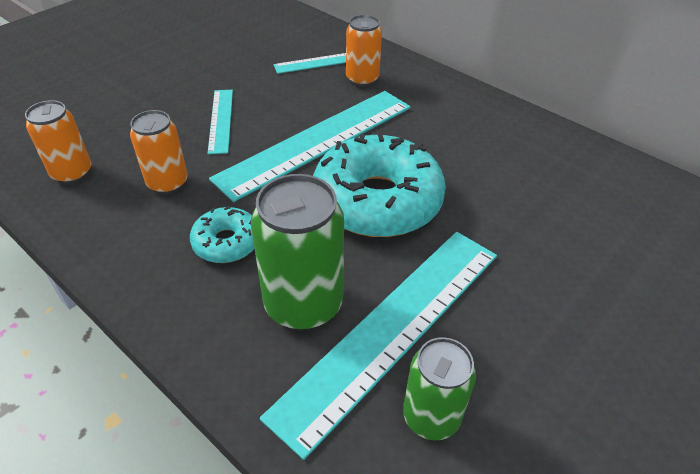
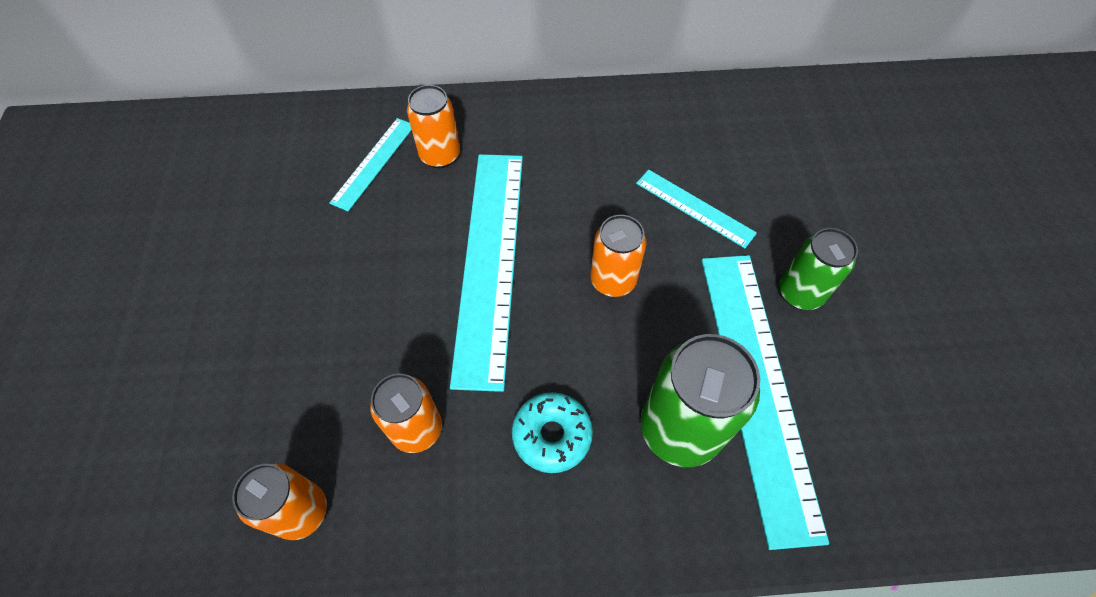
camera: 45 degrees left, 15 degrees up
turquoise ruler [207,90,233,154] -> turquoise ruler moved to [636,170,757,248]
turquoise donut [313,132,446,237] -> orange can [590,215,646,297]
green can [403,337,476,440] -> green can moved to [779,228,858,310]

